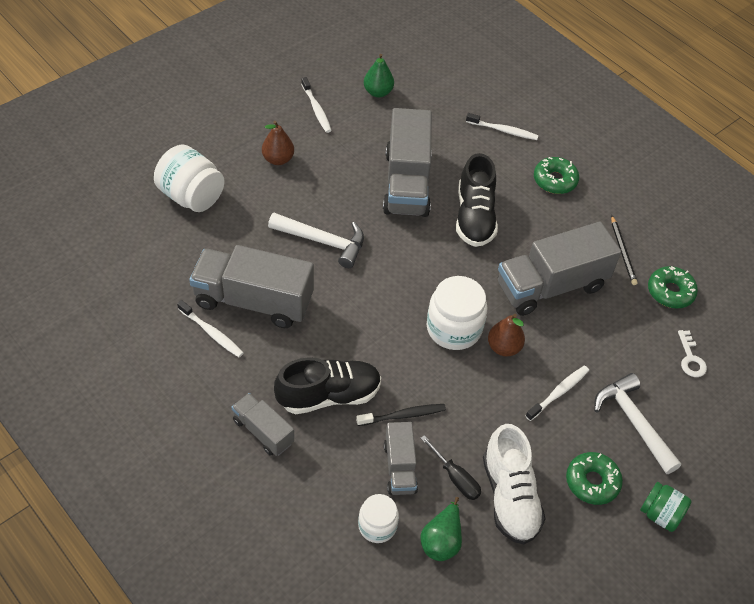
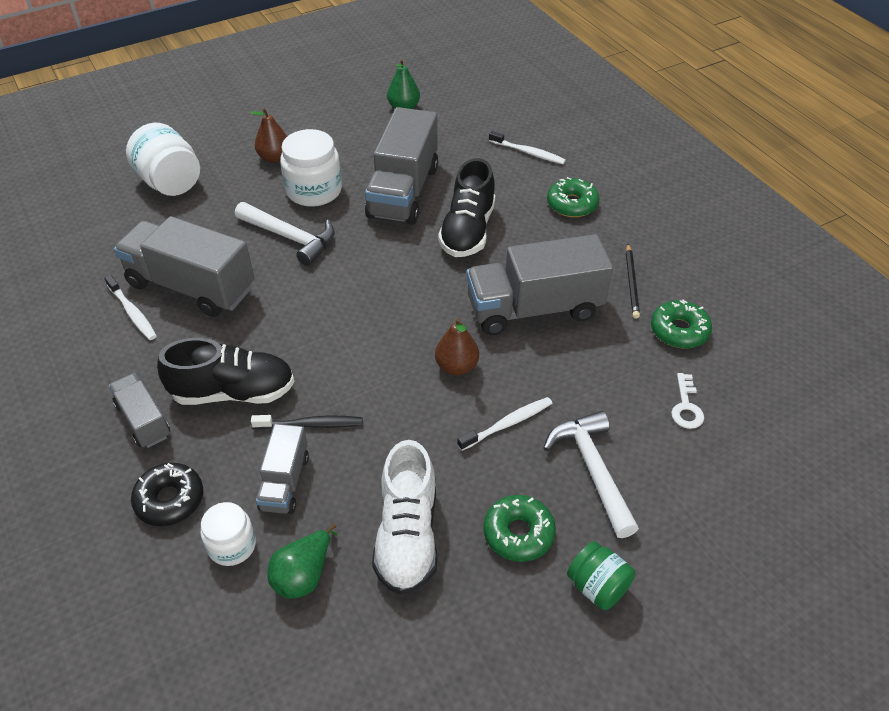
camera: 15 degrees right, 5 degrees down
white toothbrush [301,77,332,133] -> none
black screwdriver [421,435,481,500] -> none
white jar [427,276,488,350] -> white jar moved to [280,129,342,207]
none -> black donut [131,463,203,526]

